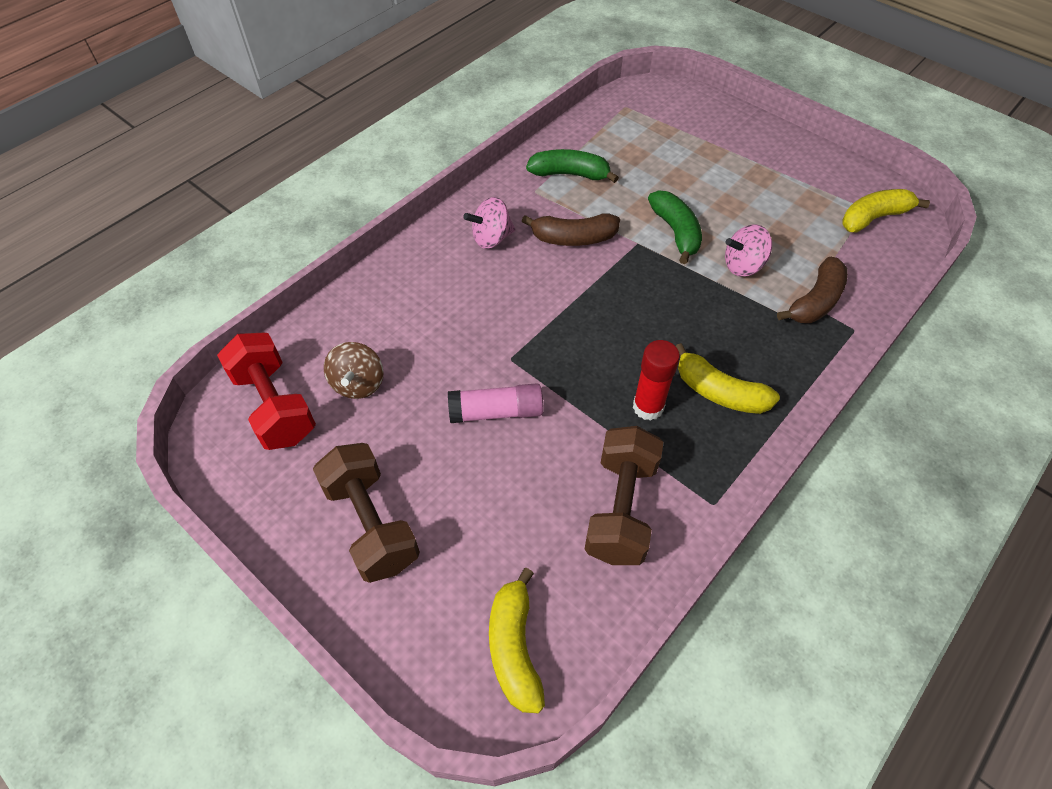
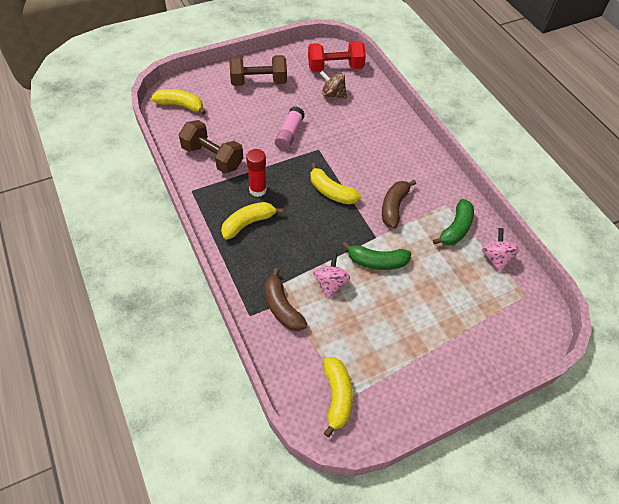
camera: 110 degrees right, 0 degrees up
pink spinning top [463,197,515,249] -> pink spinning top moved to [482,228,519,273]
none -> yellow banana [310,163,361,204]

